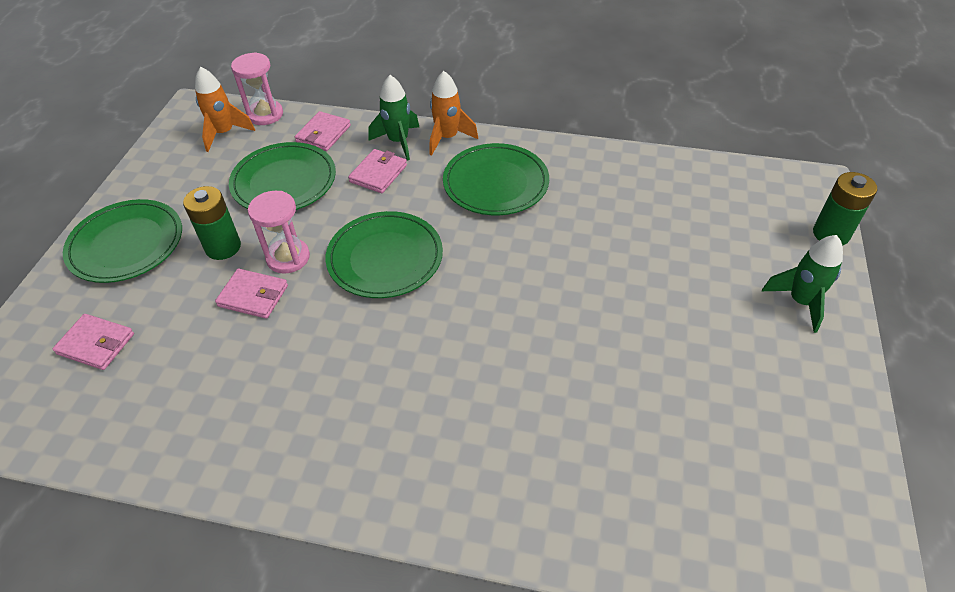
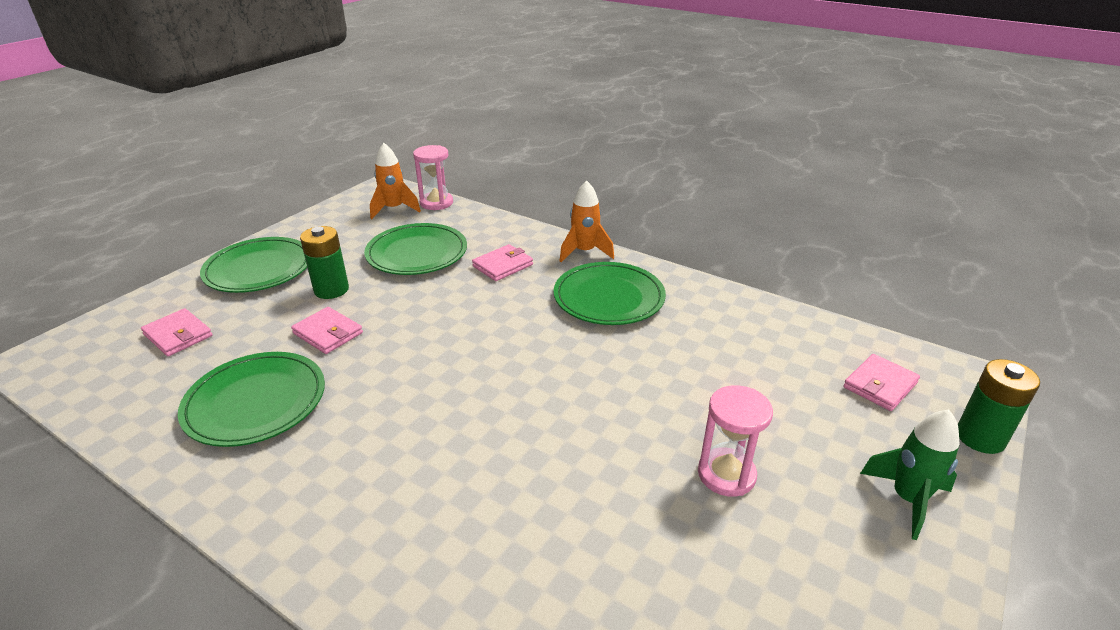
camera: 20 degrees right, 15 degrees down
pink hourglass [248,191,310,274] -> pink hourglass moved to [698,385,773,497]
pink wallet [295,111,351,151] -> pink wallet moved to [843,354,920,411]
green plate [326,211,443,298] -> green plate moved to [178,352,325,447]
green rocket [368,75,419,161] -> none

